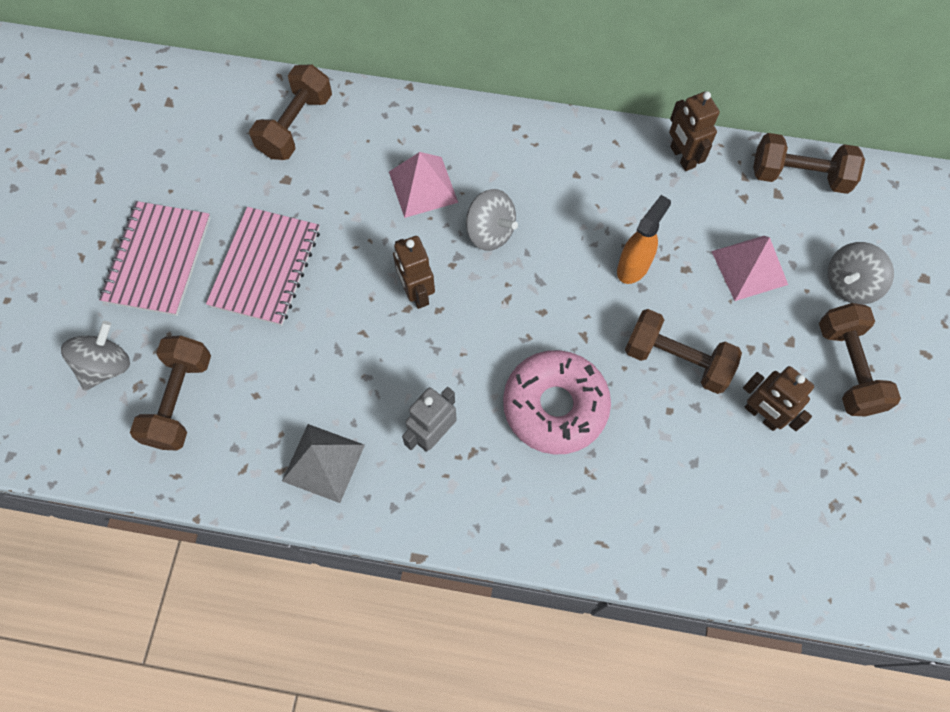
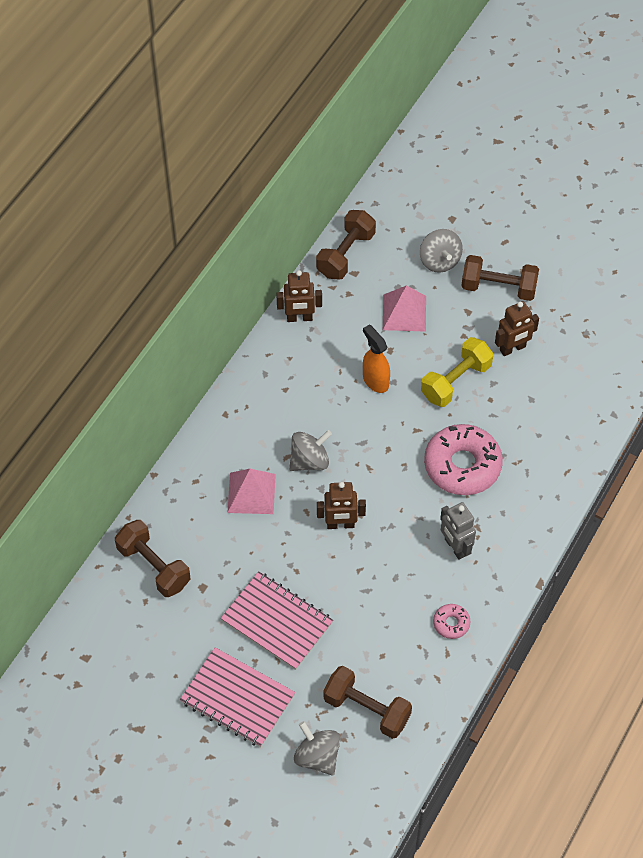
camera: 70 degrees left, 10 degrees down
grey pyramid [282,424,365,503] -> pink donut [433,604,471,639]
brown dumbbell [625,309,742,394] -> yellow dumbbell [421,337,494,407]

